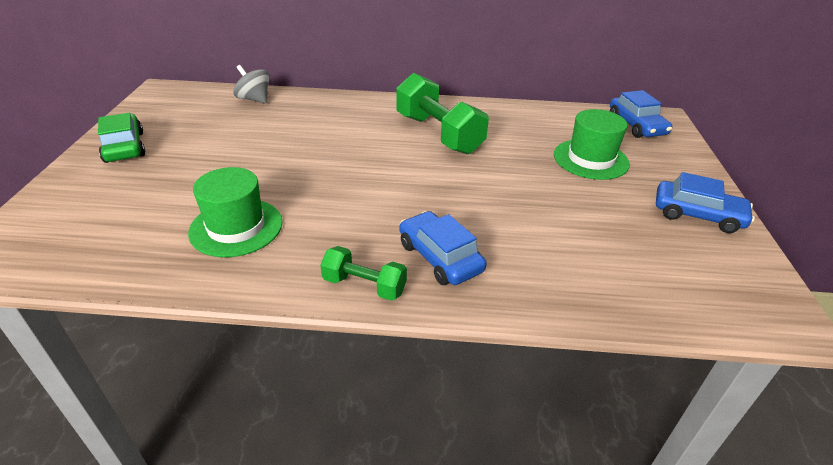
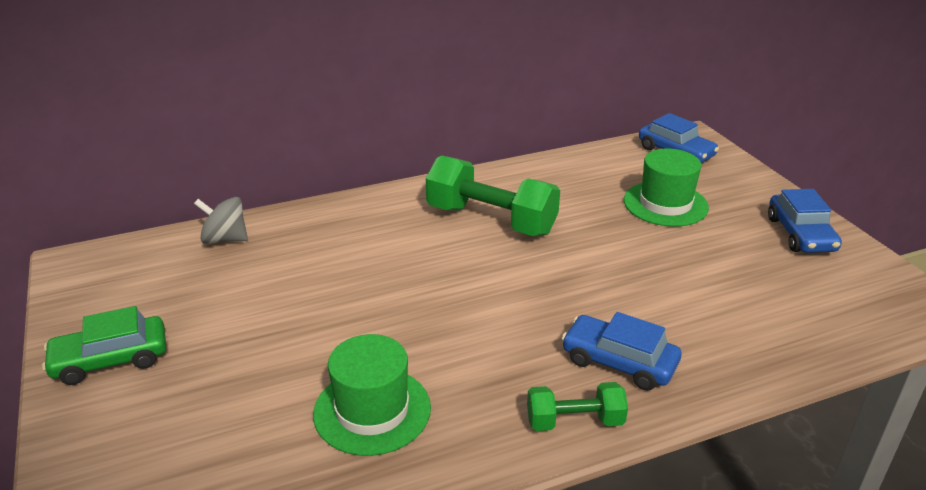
camera: 25 degrees left, 5 degrees down
green car [98,113,145,163] -> green car turned 60 degrees counterclockwise [42,306,166,385]
blue car [656,172,755,233] -> blue car turned 90 degrees clockwise [768,189,842,253]

